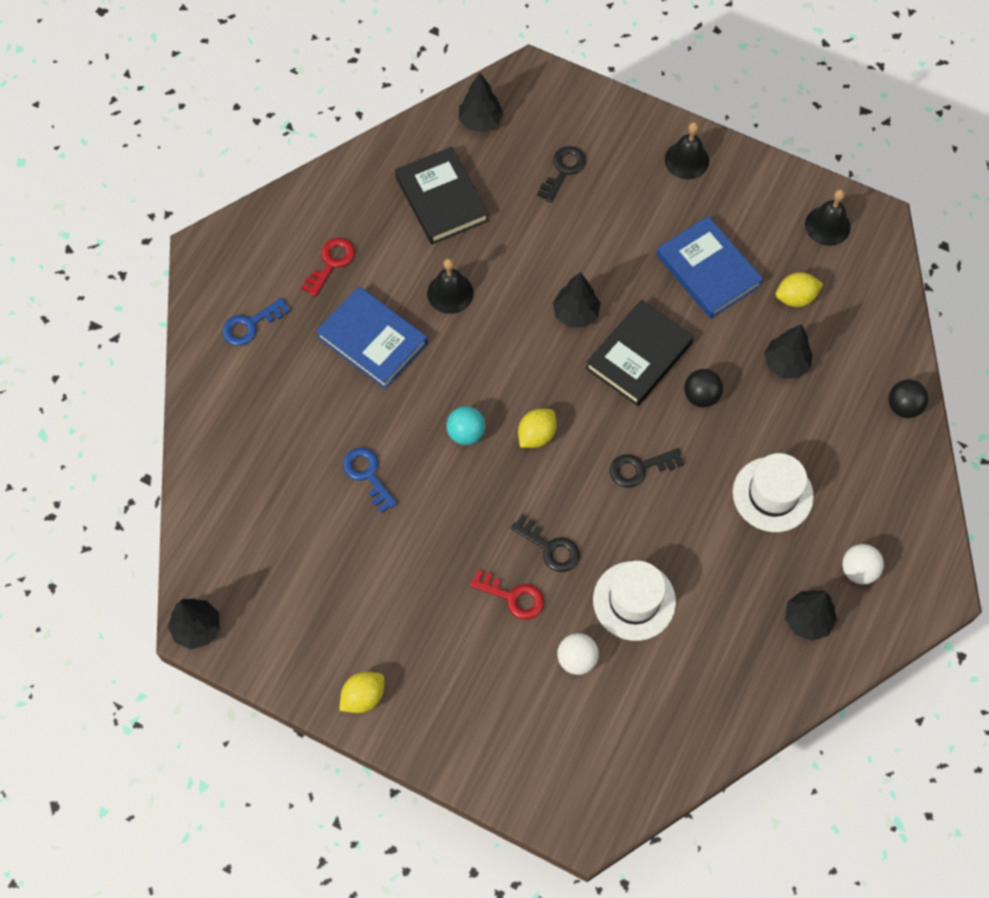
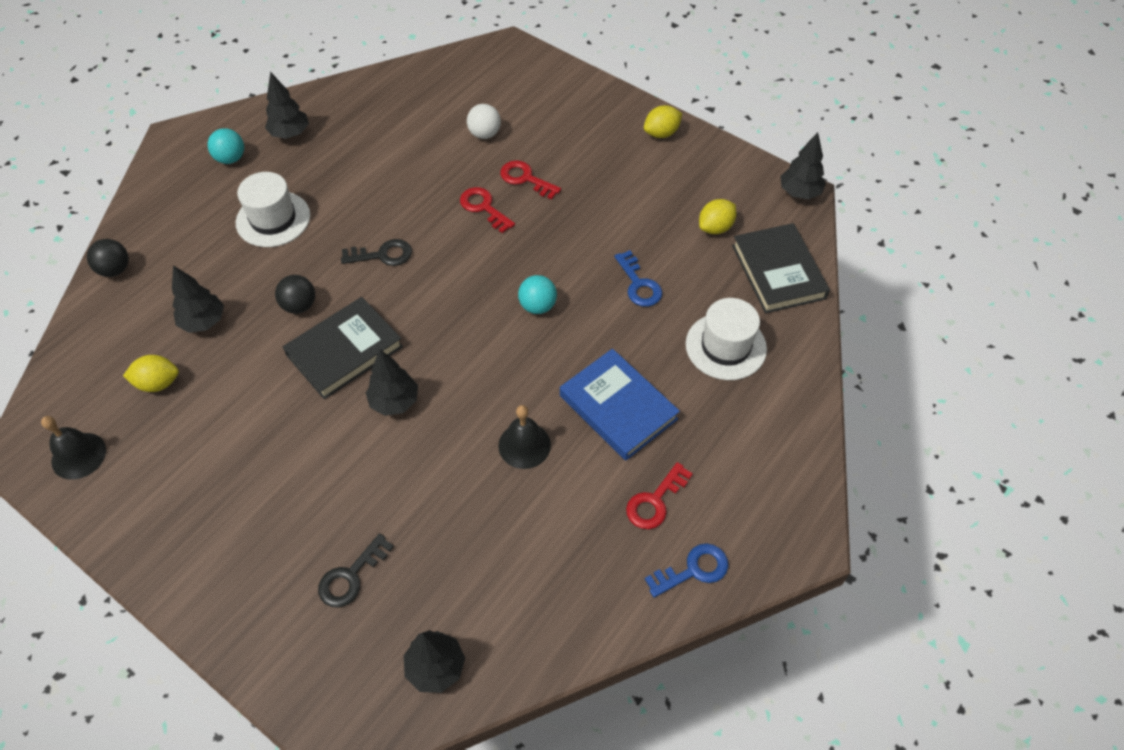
camera: 170 degrees left, 10 degrees down
blue key [222,297,290,346] -> blue key moved to [645,543,728,598]
black book [395,147,489,244] -> black book moved to [732,223,830,313]
black key [511,515,580,572] -> red key [460,187,515,233]
yellow lemon [518,409,557,448] -> yellow lemon moved to [699,199,736,234]
white hat [593,561,676,641] -> white hat moved to [686,298,767,380]
blue book [656,216,763,319] -> none
black bell [665,122,709,179] -> none
white ball [842,544,884,585] -> turquoise ball [207,128,244,164]

